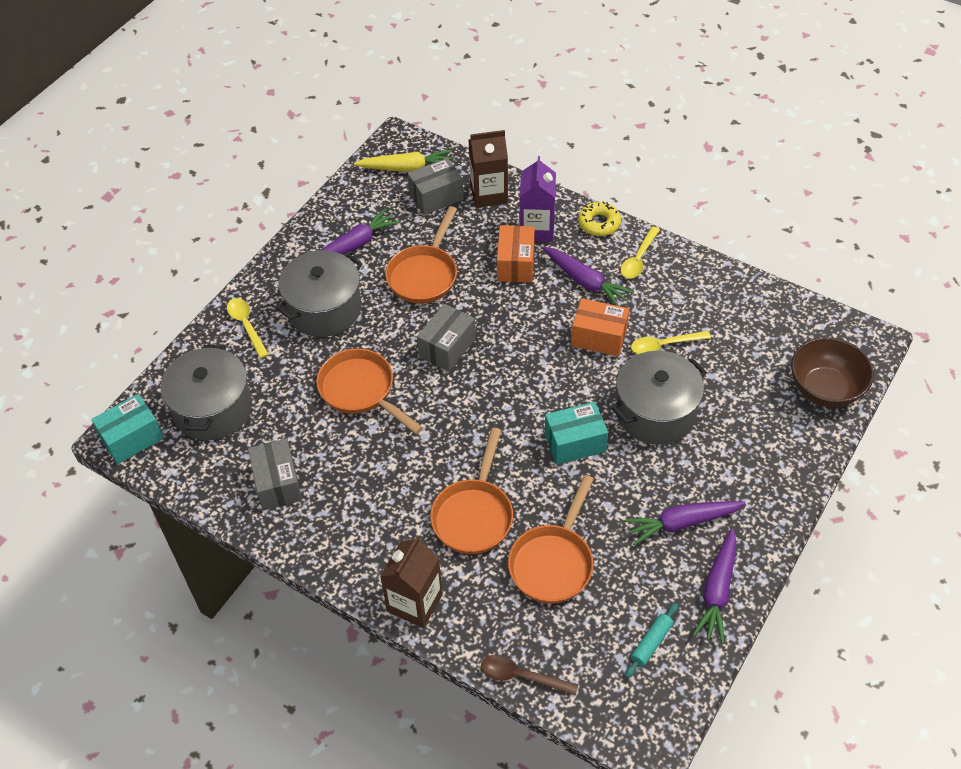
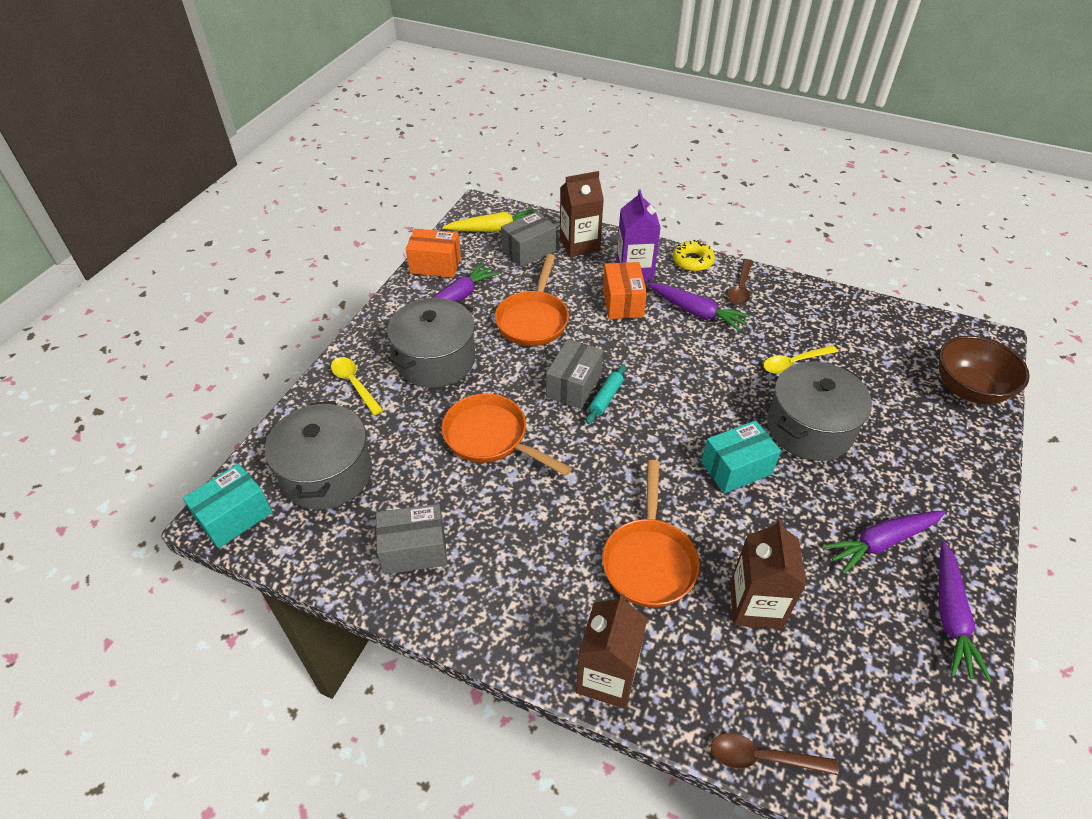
camera: 10 degrees left, 5 degrees down
grey box [248,439,302,510] -> grey box turned 75 degrees counterclockwise [376,504,447,574]
orange pan [508,475,594,604] -> brown carton [730,519,806,629]
orange box [571,298,630,356] -> orange box moved to [406,229,461,278]
yellow spoon [621,226,660,279] -> brown spoon [728,259,753,305]
turquoise rolling pin [625,603,678,678] -> turquoise rolling pin moved to [586,364,626,424]

